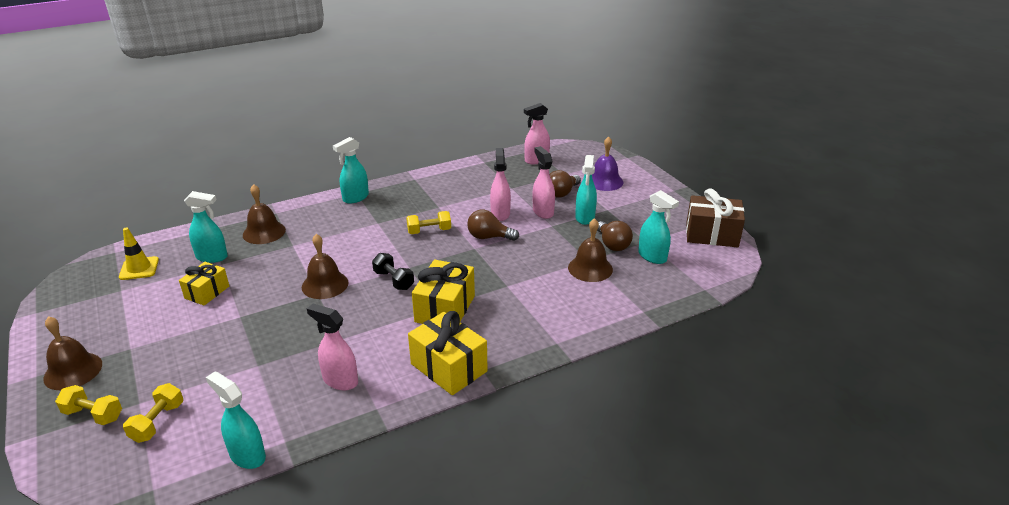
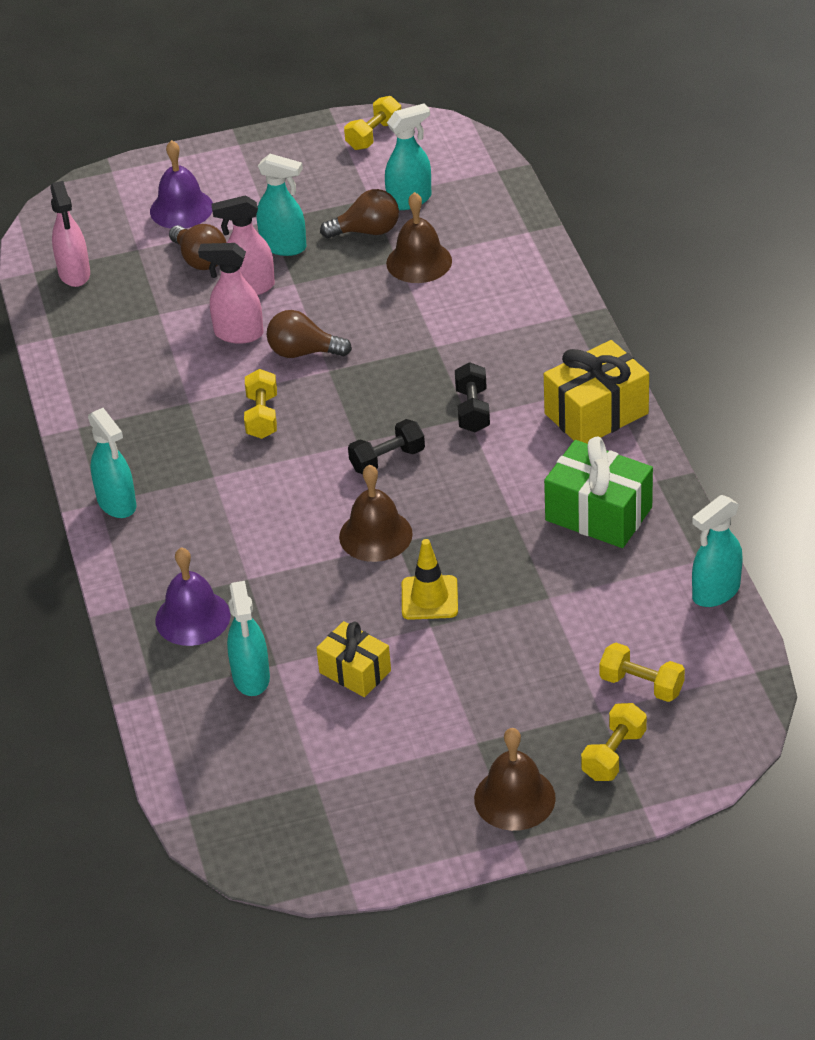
camera: 75 degrees left, 10 degrees up
yellow traffic cone [119,228,159,280] -> yellow traffic cone moved to [402,539,458,620]
turquoise spray bottle [184,191,228,263] -> turquoise spray bottle turned 150 degrees clockwise [227,581,270,696]
brown bell [243,184,286,244] -> purple bell [155,547,231,646]
pink spray bottle [307,303,358,390] -> green gift [544,437,653,548]
yellow gift [412,260,475,324] -> black dumbbell [455,362,490,432]
brown light bulb [467,210,519,241] -> brown light bulb turned 75 degrees clockwise [266,310,352,358]
brown gift [686,188,745,247] -> yellow dumbbell [344,96,401,150]

